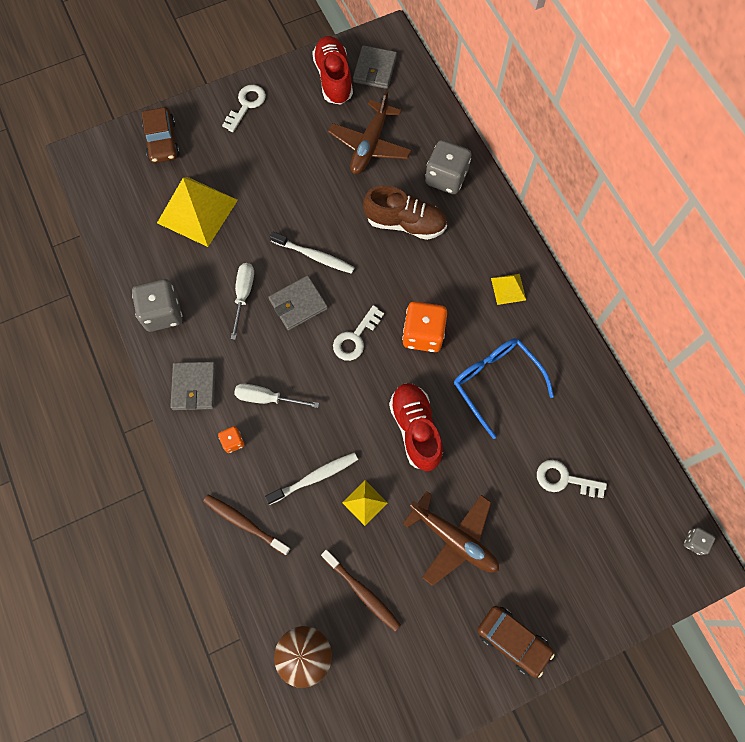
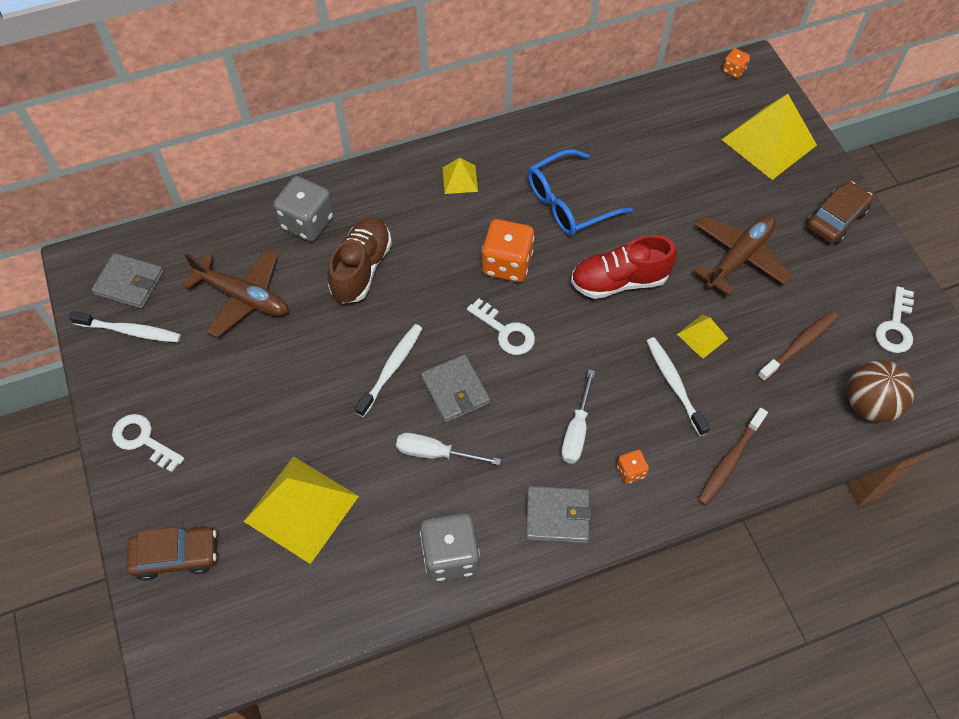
camera: 85 degrees left, 10 degrees down
red shoe [312,36,353,105] -> white toothbrush [69,311,181,342]
white key [537,460,607,498] -> white key moved to [875,286,914,353]
grey dice [684,527,715,555] -> orange dice [723,48,750,78]
none -> yellow pyramid [722,94,817,180]

